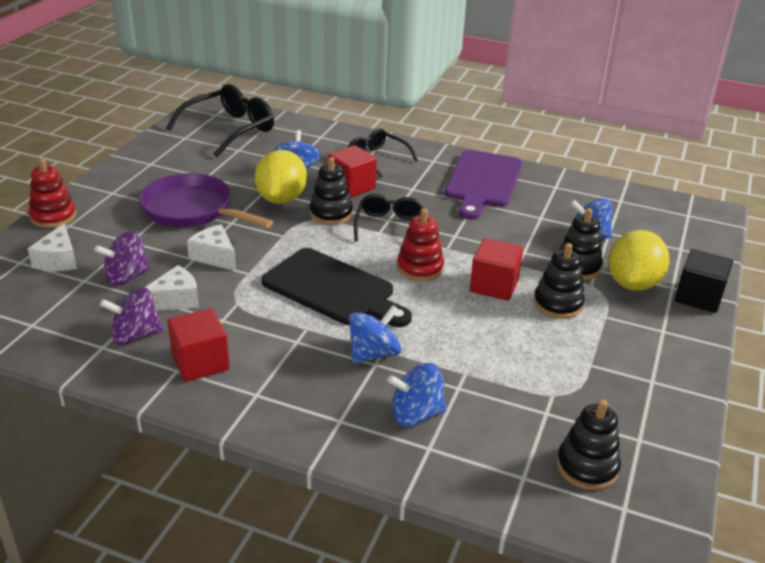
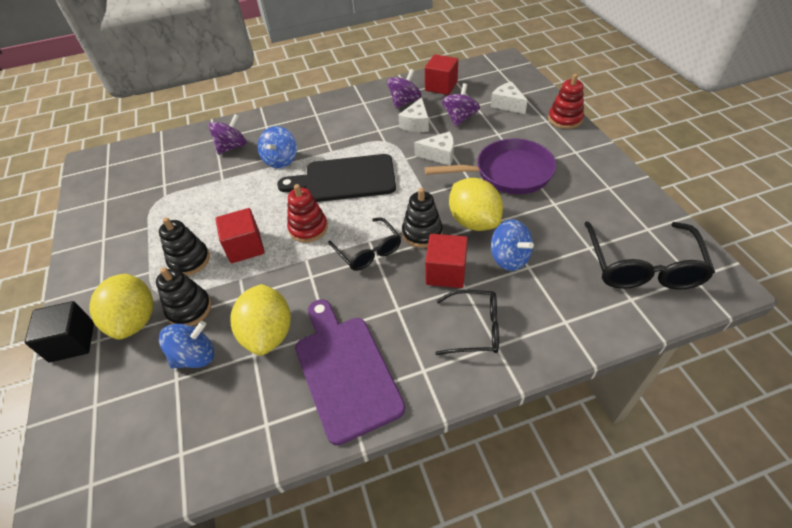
camera: 145 degrees right, 15 degrees up
red cube [167,308,230,382] -> red cube moved to [425,54,458,95]
blue spinning top [387,363,446,427] -> purple spinning top [208,114,247,155]
black stacking toy [557,399,621,490] -> none
none -> yellow lemon [230,284,291,356]

